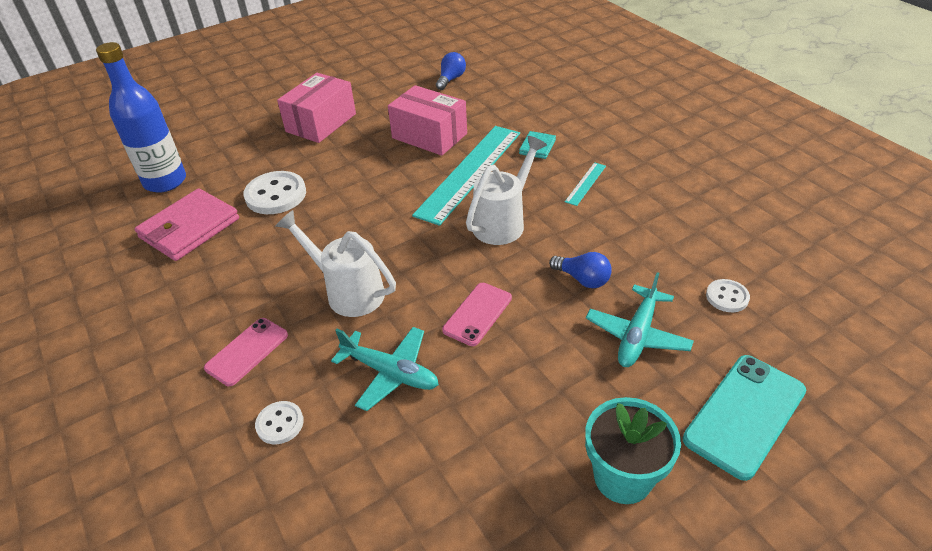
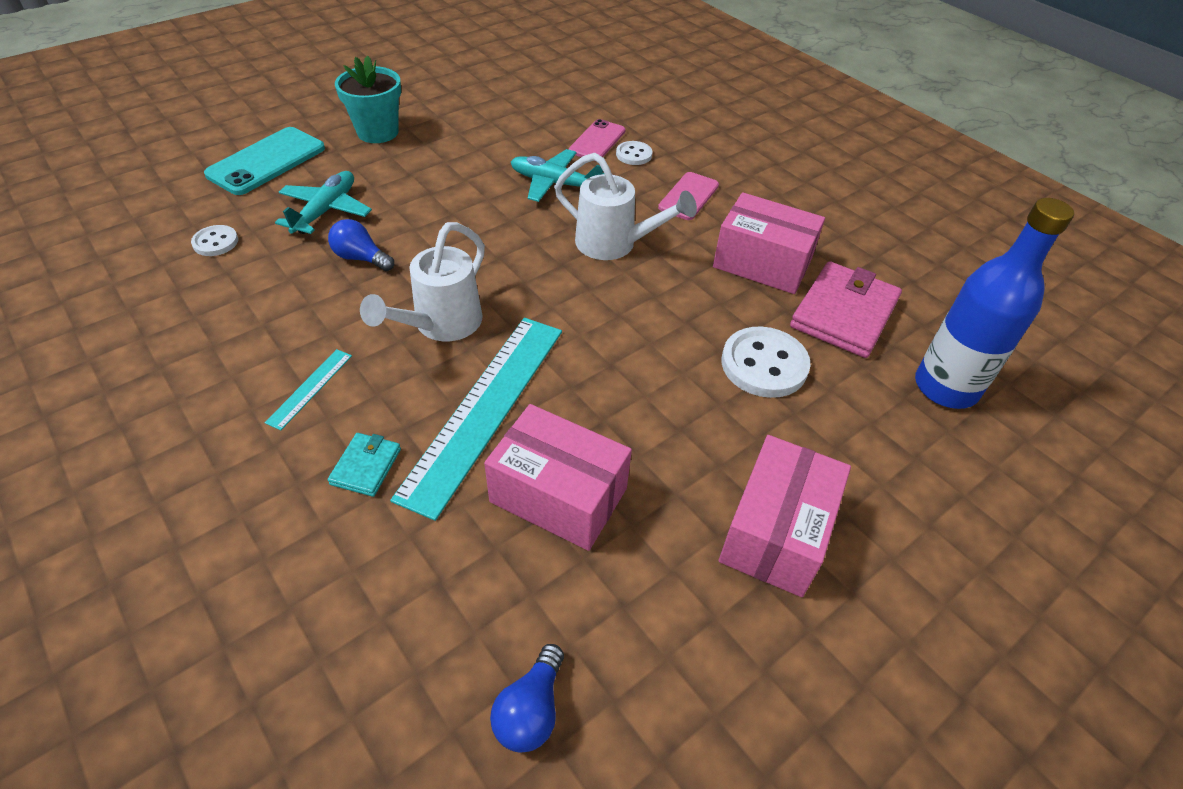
camera: 170 degrees right, 5 degrees up
pink phone [442,283,512,346] -> pink phone moved to [569,119,626,161]
none -> pink box [713,192,825,294]

